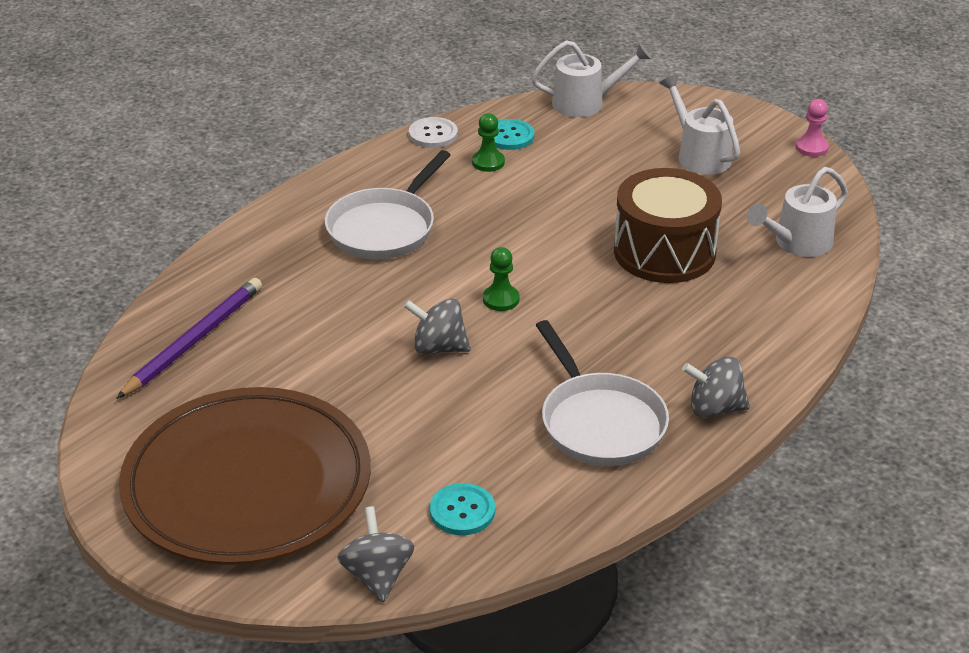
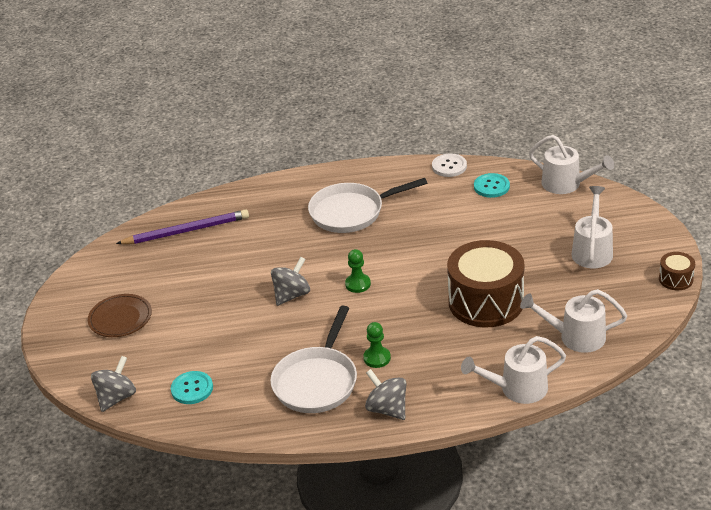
camera: 45 degrees right, 0 degrees up
brown plate [119,387,371,565] -> brown plate [88,294,152,337], size x0.42
grey spinning top [404,298,471,354] -> grey spinning top turned 75 degrees clockwise [271,257,310,306]
green pawn [472,113,505,172] -> green pawn moved to [363,322,391,368]
pink pawn [795,99,829,157] -> brown drum [659,252,695,290]
none -> white watering can [461,336,566,404]

